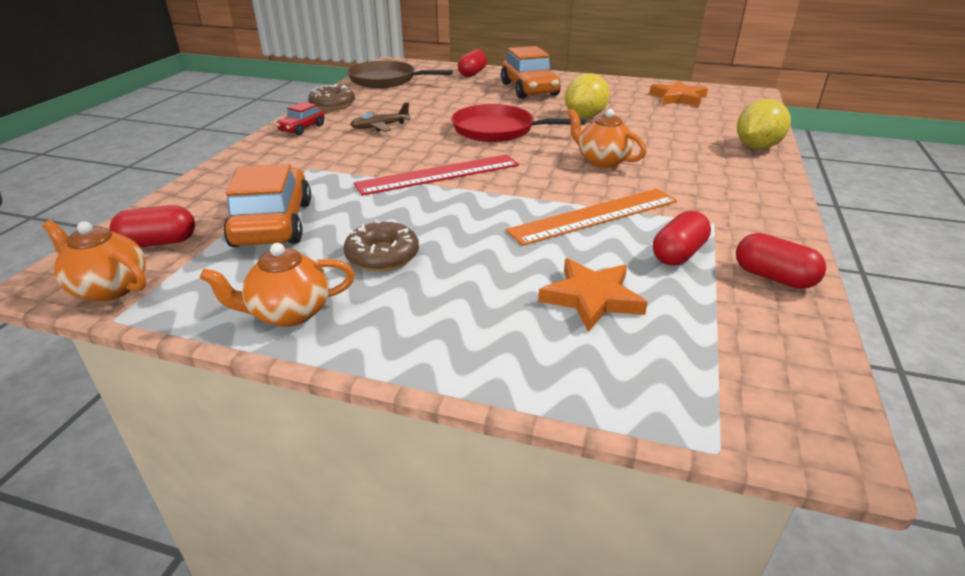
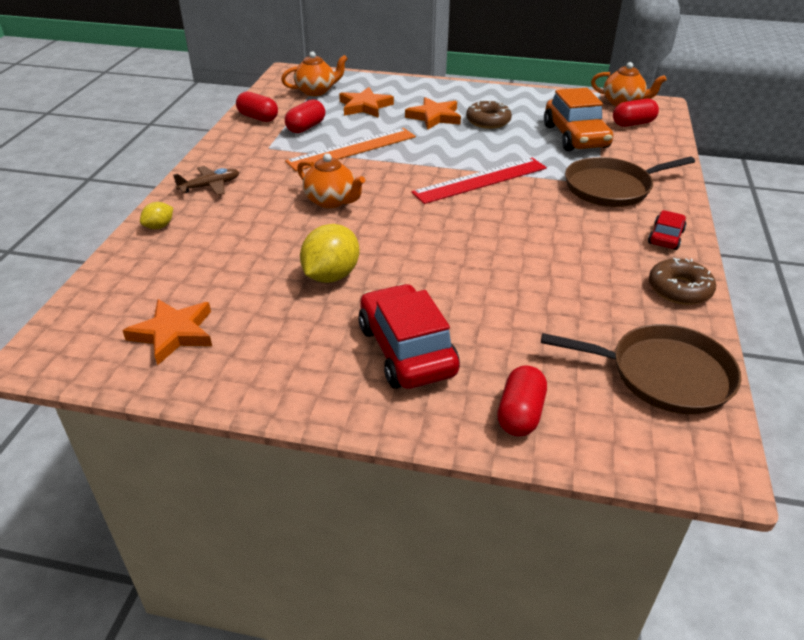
camera: 175 degrees right, 5 degrees up
orange teapot [200,243,355,327] -> orange teapot moved to [281,51,348,96]
brown plane [350,102,411,132] -> brown plane moved to [173,166,239,195]
red pan [451,104,586,142] -> none
orange car [501,46,561,99] -> red car [358,284,460,389]
yellow lemon [737,99,791,149] -> yellow lemon [140,202,173,229], size x0.52
none -> orange star [405,97,461,130]
none -> brown pan [565,157,695,207]

